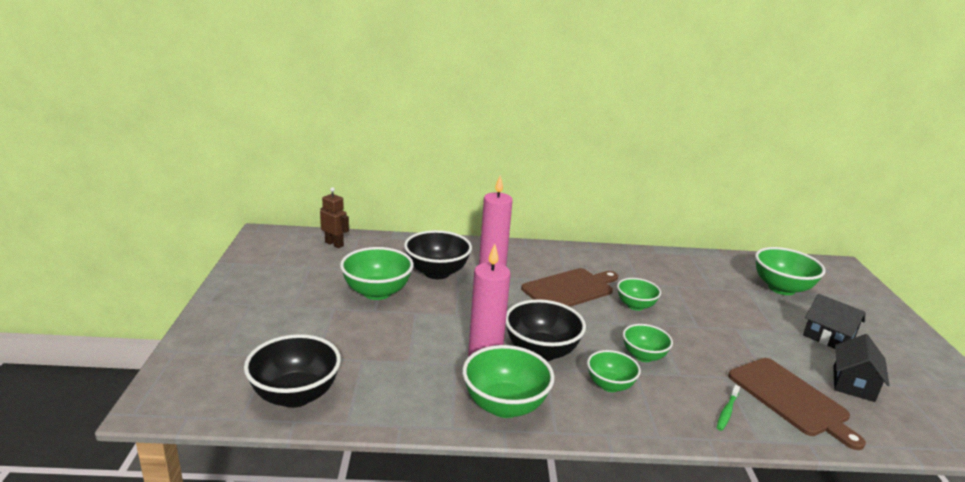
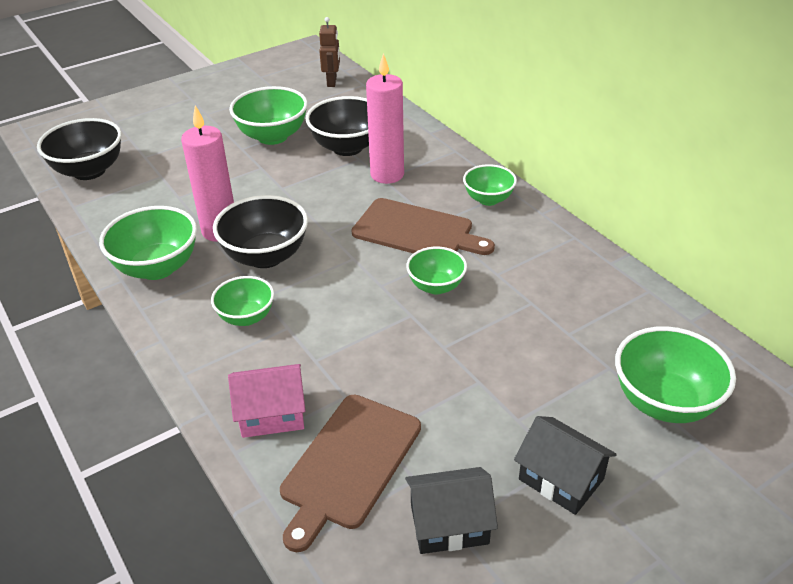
camera: 60 degrees right, 15 degrees up
green bowl [623,324,673,362] -> green bowl moved to [463,164,517,206]
green toothbrush [717,385,740,431] -> pink house [228,364,306,438]
black house [803,294,865,349] -> black house turned 60 degrees counterclockwise [514,416,617,515]

